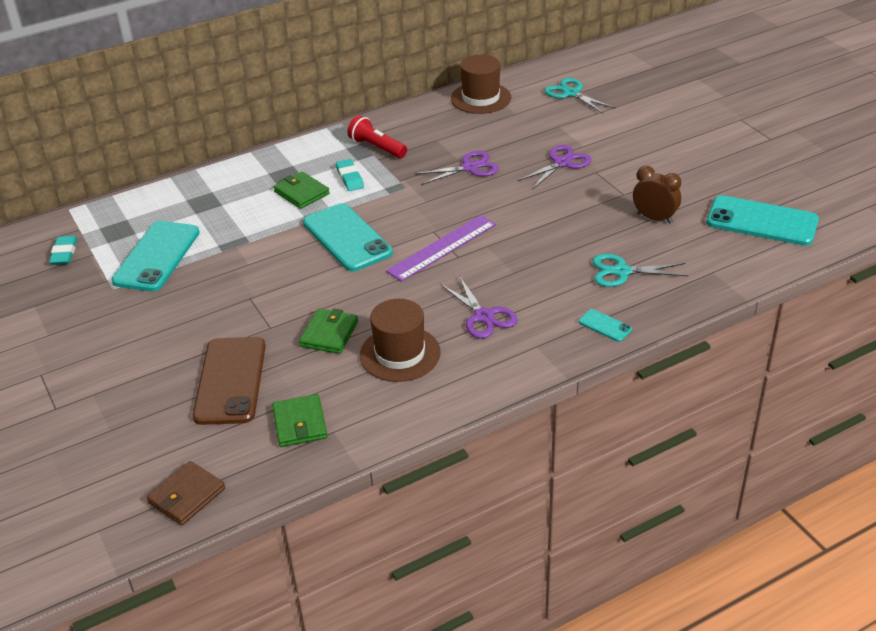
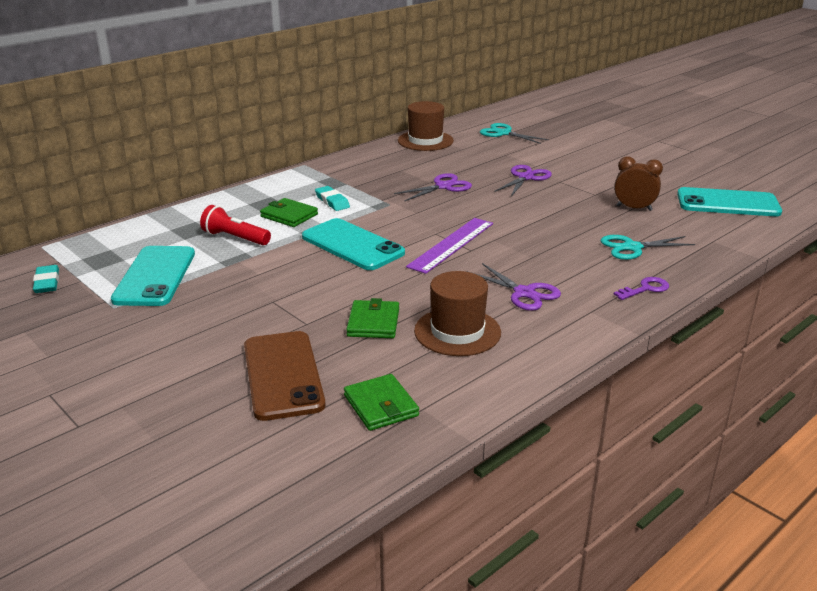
camera: 15 degrees left, 10 degrees down
brown wallet [146,461,225,525] -> none
red flashlight [348,115,407,158] -> red flashlight moved to [200,205,271,245]
turquoise phone [579,309,632,342] -> purple key [614,277,669,300]

